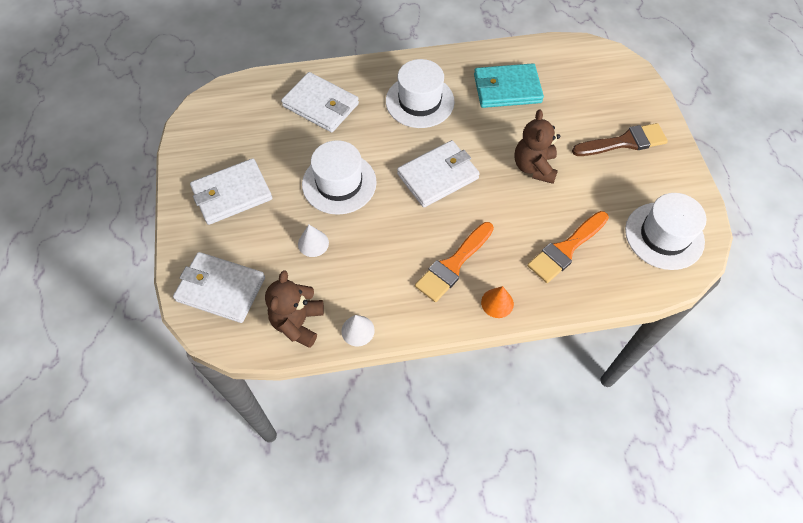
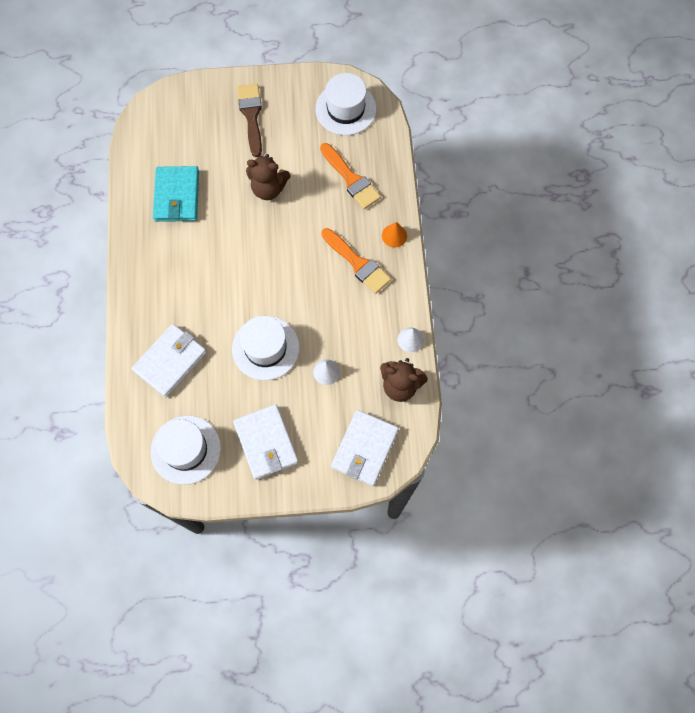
camera: 85 degrees left, 10 degrees up
white hat [386,59,455,128] -> white hat moved to [151,416,221,485]
white wallet [397,140,480,207] -> none

